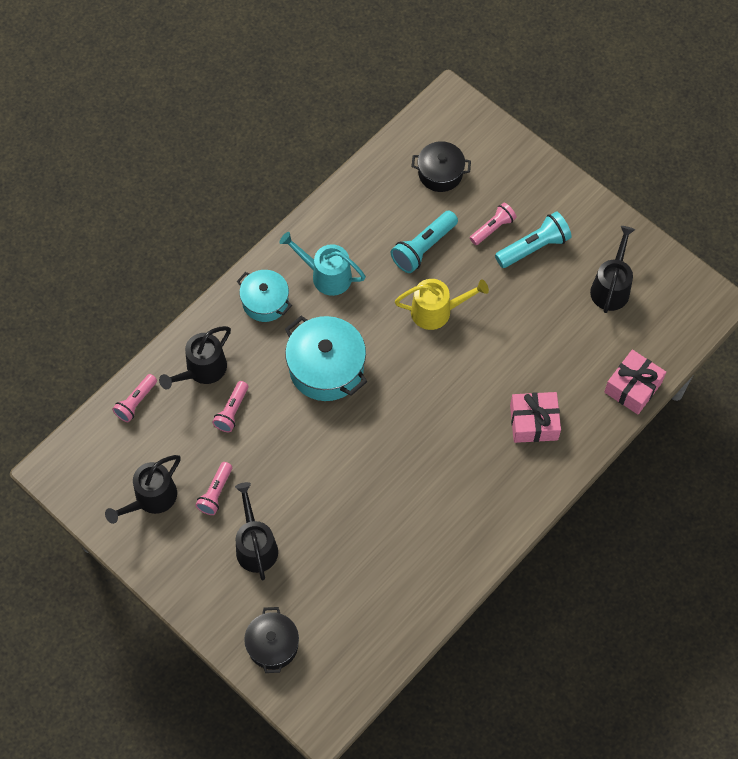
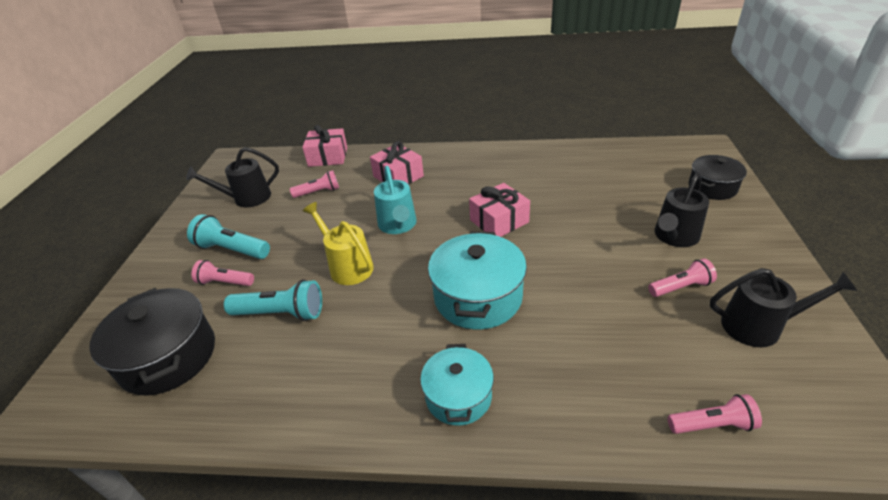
camera: 125 degrees left, 25 degrees down
black watering can [159,326,231,389] -> none
pink flashlight [212,381,248,432] -> pink flashlight moved to [290,170,339,198]
turquoise watering can [279,232,366,296] -> turquoise watering can moved to [374,166,417,234]
black pot [411,141,471,192] -> black pot [89,288,215,396], size x1.59
none -> pink gift [469,183,530,237]

